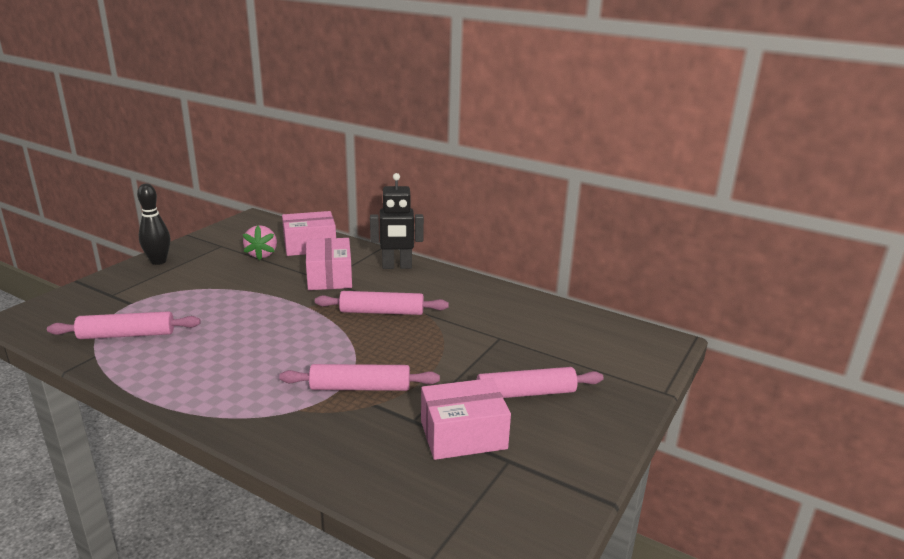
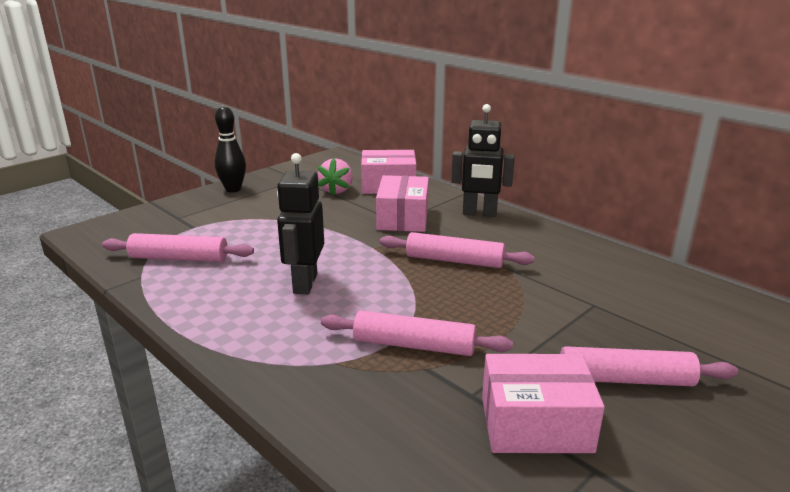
camera: 15 degrees right, 0 degrees up
none -> black robot [277,153,324,294]

